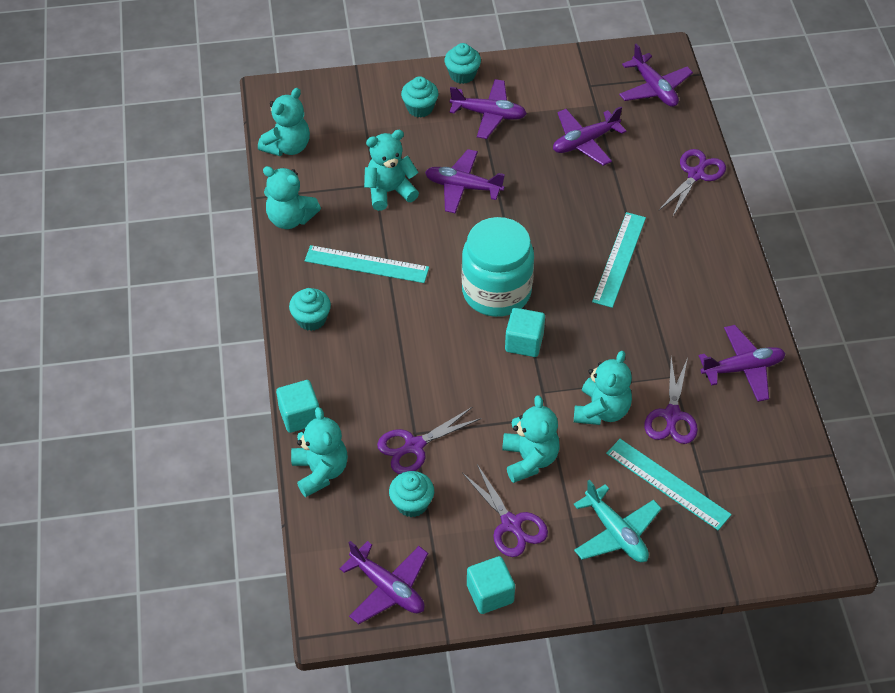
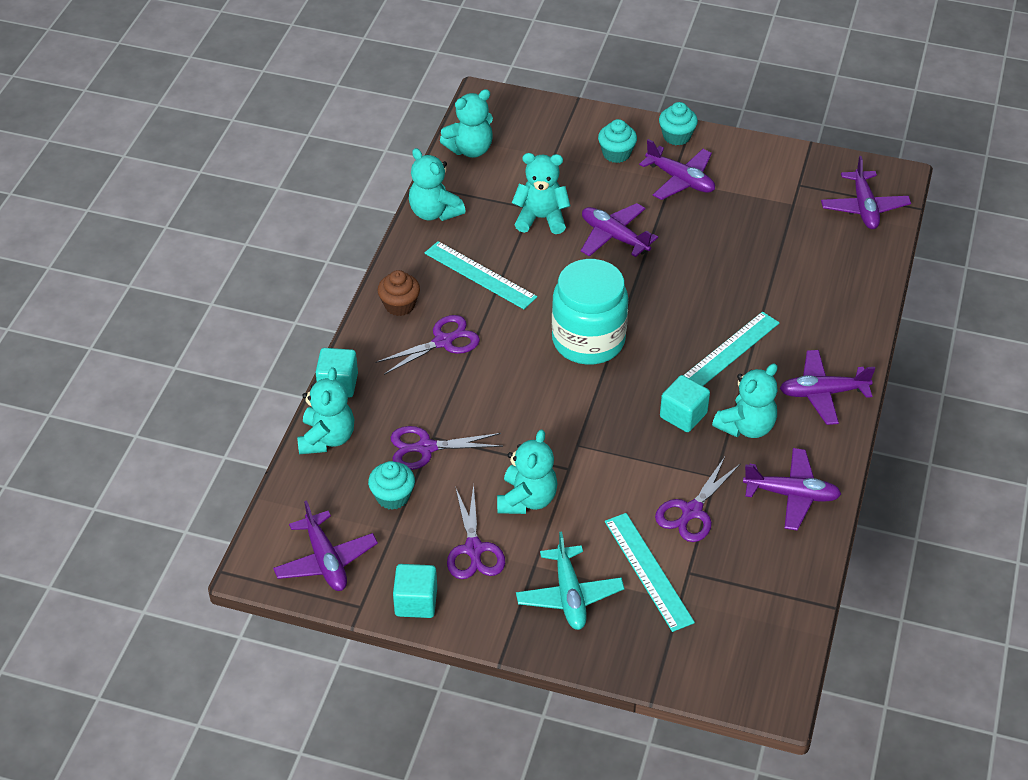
camera: 25 degrees right, 5 degrees down
turquoise cupcake [289,288,331,331] -> brown cupcake [377,270,420,316]
turquoise cube [505,308,545,357] -> turquoise cube moved to [660,375,710,432]
purple plane [553,107,627,166] -> purple plane moved to [780,350,875,425]
turquoise teddy bear [574,351,632,425] -> turquoise teddy bear moved to [712,363,777,438]
purple scissors [659,149,726,217] -> purple scissors moved to [375,315,480,375]

